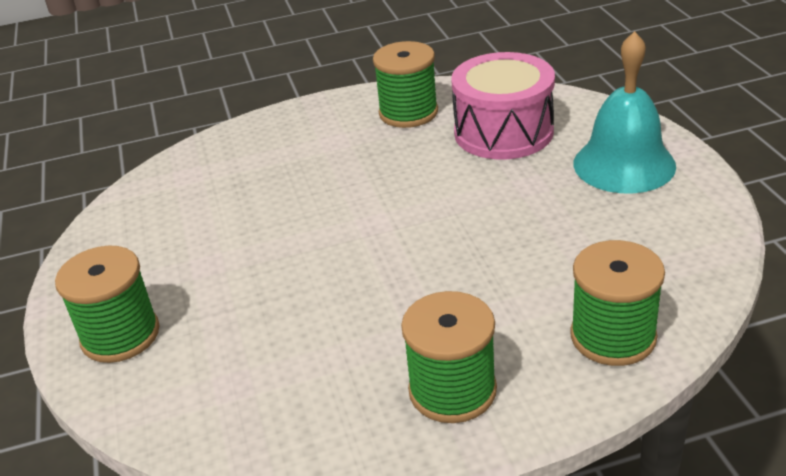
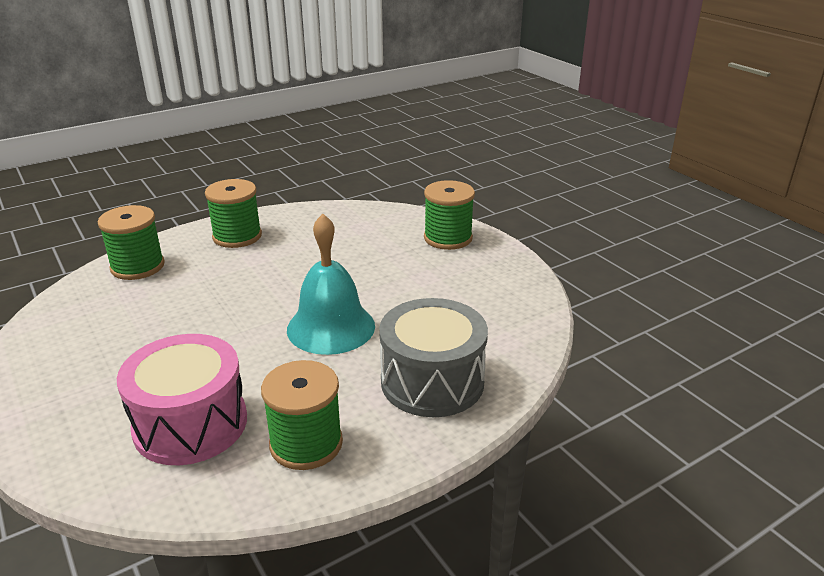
camera: 160 degrees right, 5 degrees down
turquoise bell [573,31,676,194] -> turquoise bell moved to [287,214,375,355]
none -> grey drum [379,298,488,417]

